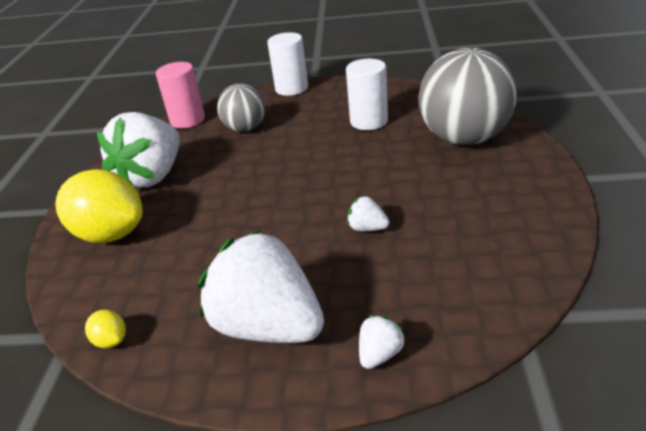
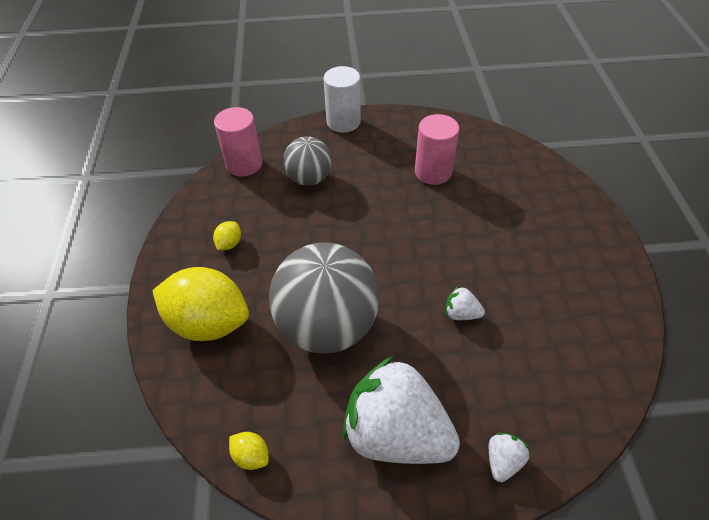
camera: 10 degrees left, 15 degrees up
white strawberry [97,112,180,187] -> yellow lemon [213,221,241,250]
white cylinder [346,59,388,130] -> pink cylinder [415,114,459,185]
grey ball [418,48,517,145] -> grey ball moved to [269,242,380,354]

